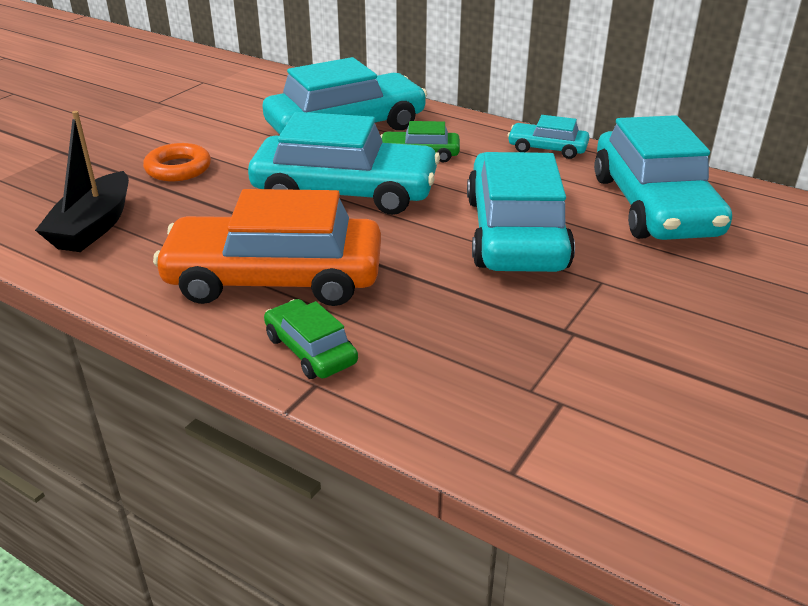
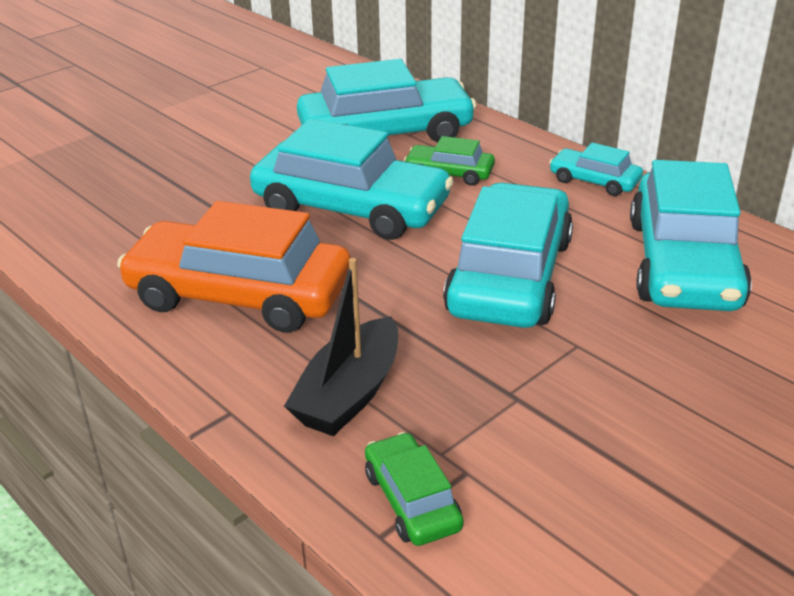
camera: 15 degrees right, 0 degrees up
black boat [35,111,129,252] -> black boat moved to [284,258,398,436]
orange ring [143,143,211,181] -> none
green car [264,299,358,379] -> green car moved to [365,432,464,546]

